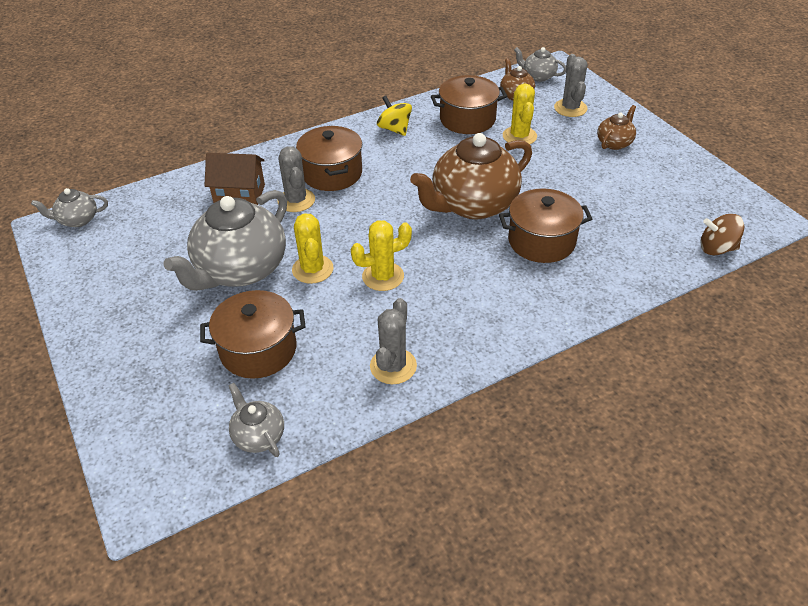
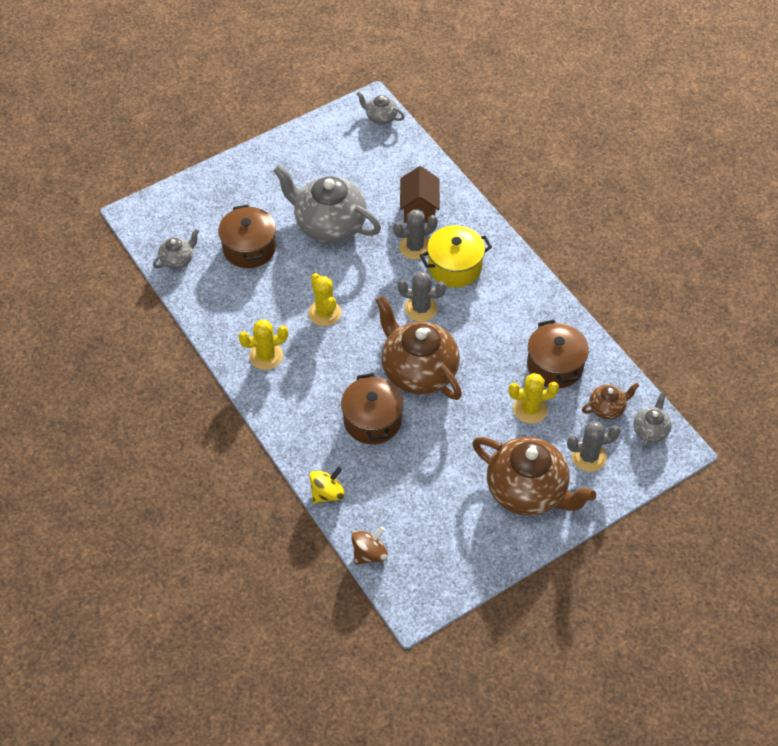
camera: 85 degrees right, 10 degrees up
grey teapot [31,188,108,227] -> grey teapot turned 45 degrees counterclockwise [356,91,405,125]
yellow cactus [292,213,333,284] -> yellow cactus moved to [238,320,288,370]
brown pot [296,126,362,191] -> yellow pot [420,225,492,288]
grey cactus [370,298,417,384] -> grey cactus moved to [398,271,446,321]
yellow spinning top [377,95,412,136] -> yellow spinning top moved to [309,466,345,504]
brown teapot [597,105,636,150] -> brown teapot [472,437,596,516], size x2.13
brown spinning top [700,214,745,255] -> brown spinning top turned 45 degrees clockwise [351,527,388,565]

